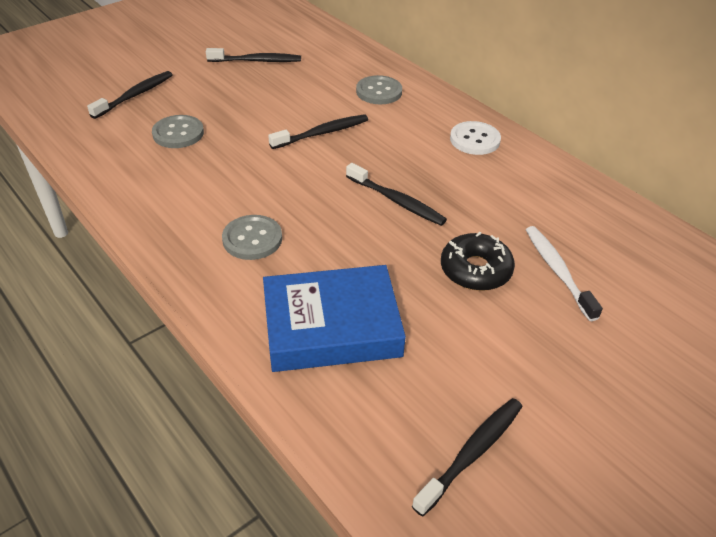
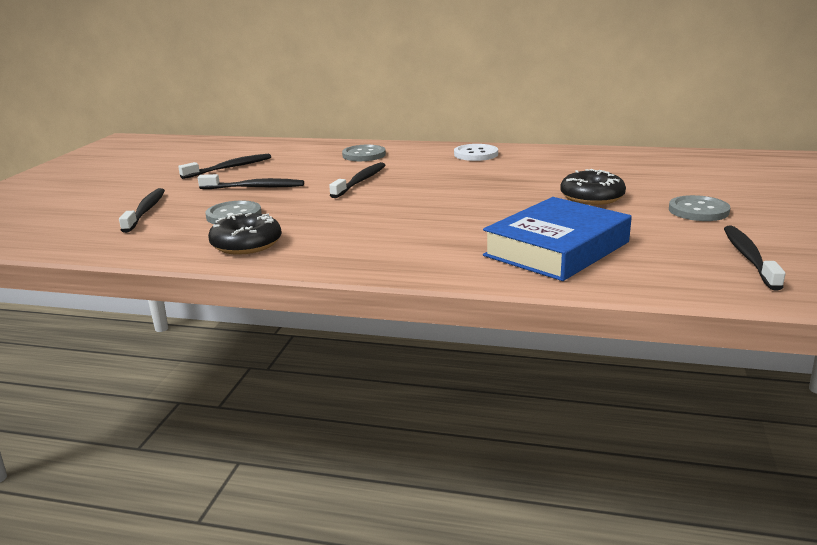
camera: 35 degrees left, 20 degrees down
grey button [222,215,282,260] -> grey button moved to [669,195,730,221]
black toothbrush [346,163,447,226] -> black toothbrush moved to [198,174,304,189]
white toothbrush [526,226,603,321] -> none
none -> black donut [208,213,281,255]

